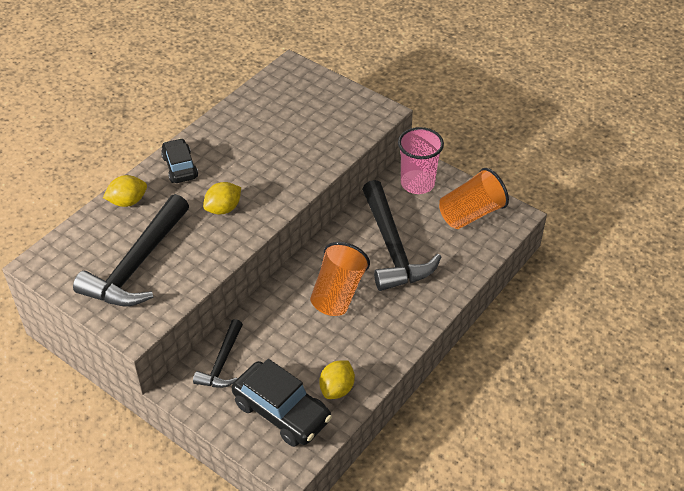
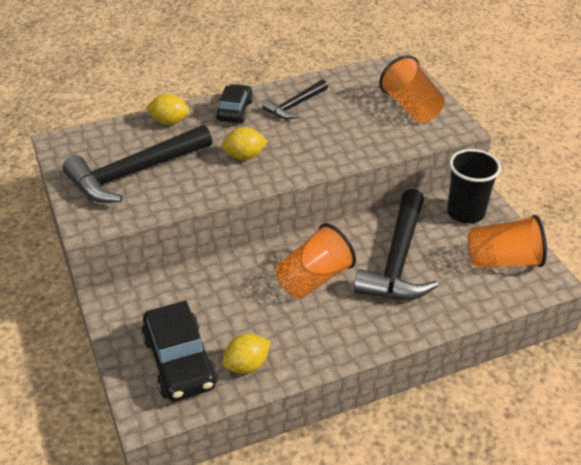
camera: 30 degrees right, 5 degrees down
black hammer [193,319,243,388] -> black hammer moved to [262,80,328,119]
pink cup [398,127,444,194] -> black cup [447,149,501,223]
none -> orange cup [379,55,445,123]

